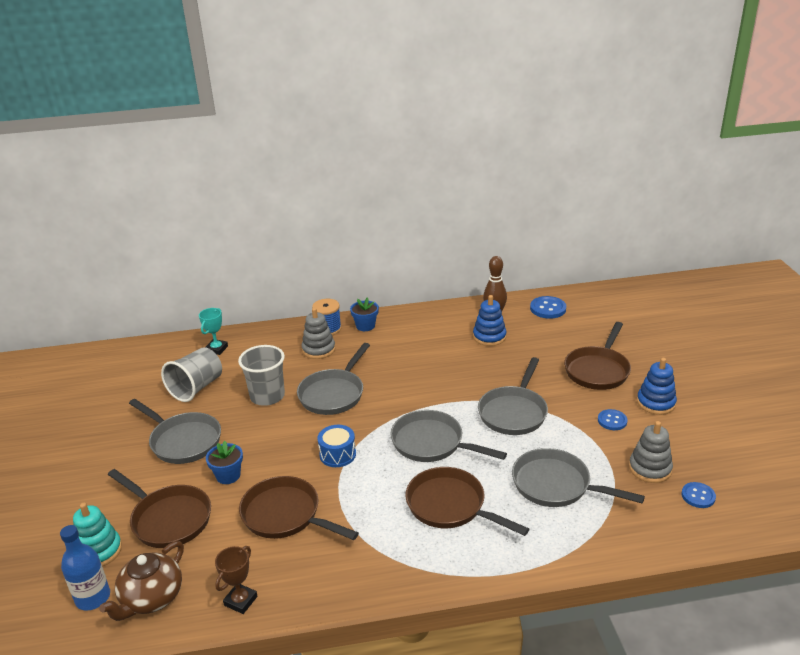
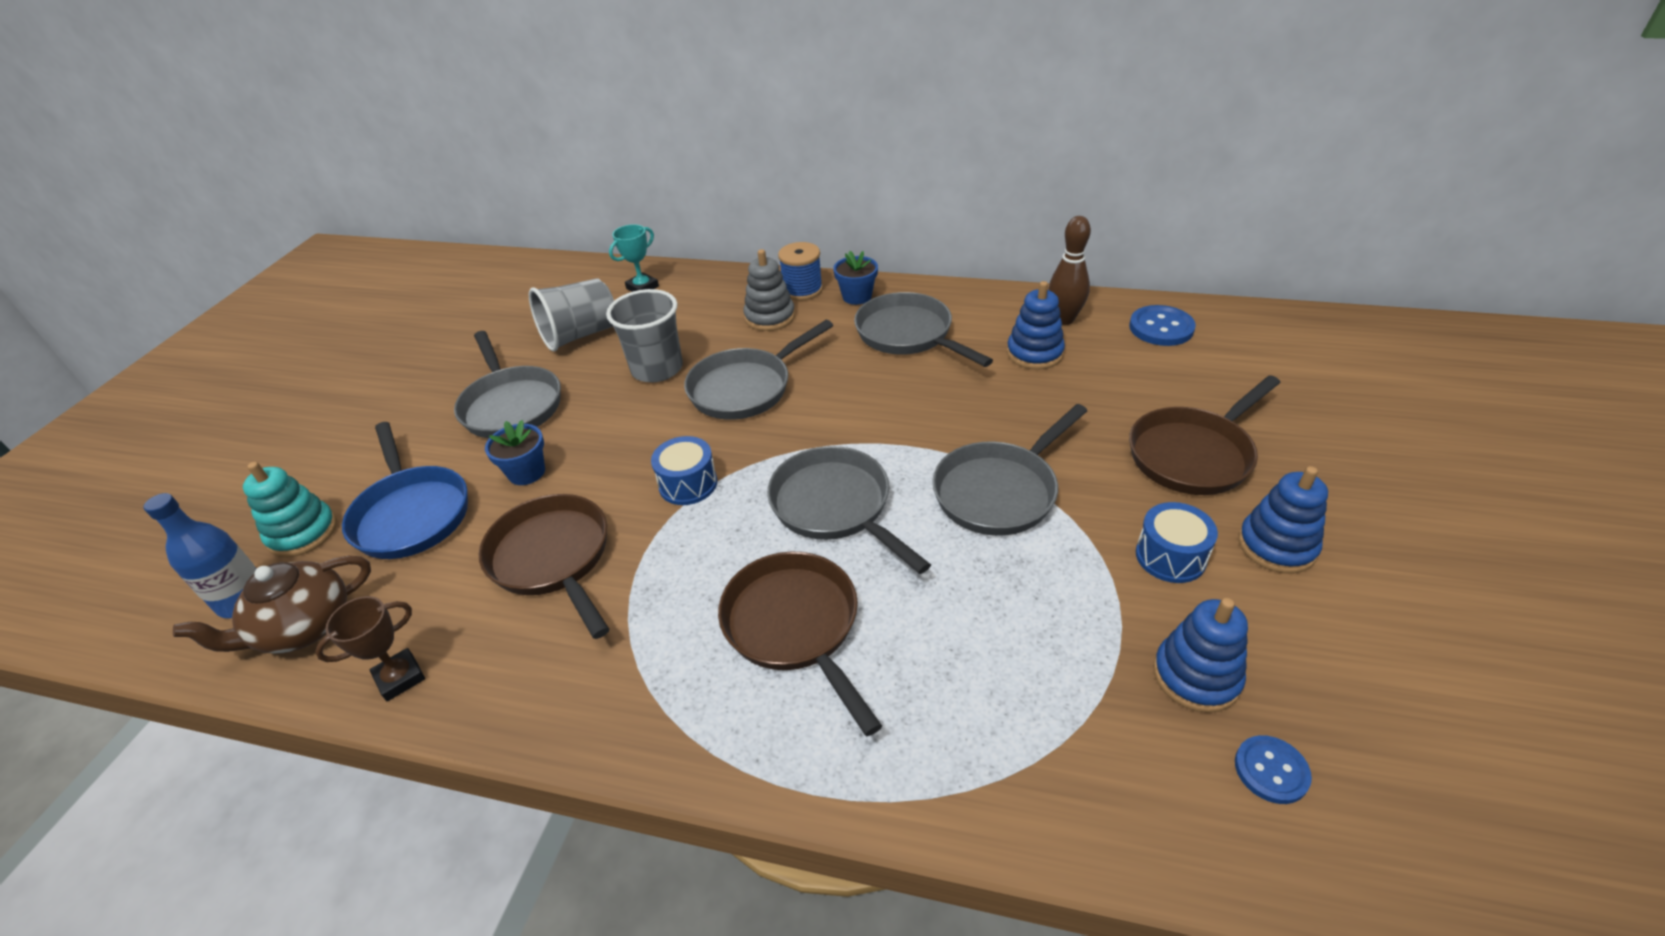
camera: 25 degrees right, 10 degrees up
brown pan [108,469,211,548] -> blue pan [342,422,468,559]
grey pan [512,448,645,507] -> grey pan moved to [854,292,993,367]
blue button [598,409,627,430] -> blue drum [1136,502,1218,583]
grey stacking toy [629,421,673,483] -> blue stacking toy [1153,598,1248,713]

